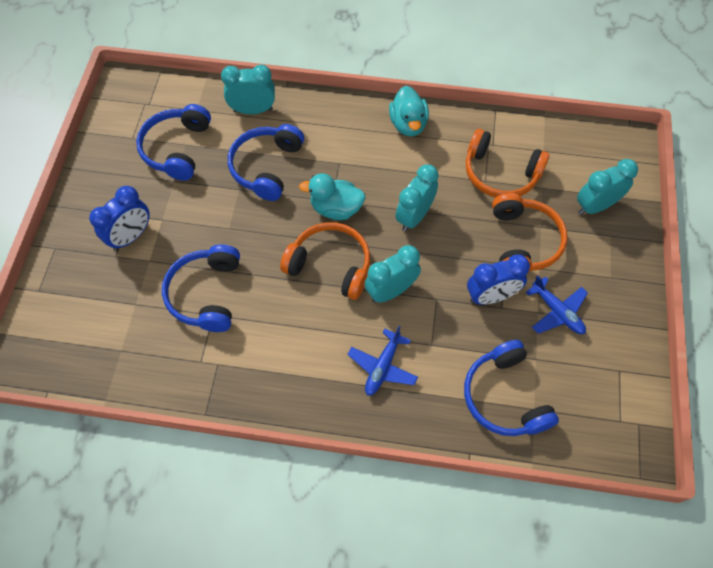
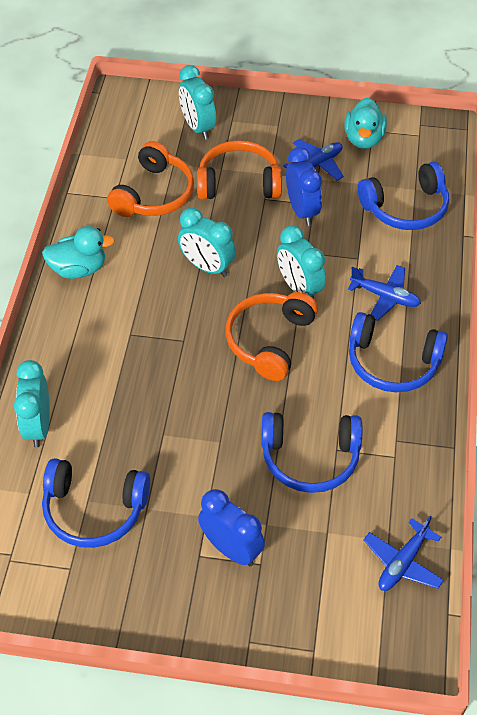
camera: 90 degrees left, 10 degrees down
blue headphones [228,124,304,201] -> blue headphones moved to [349,312,448,392]
turquoise duck [299,173,366,220] -> turquoise duck moved to [344,97,387,149]
none -> blue plane [363,516,444,591]

